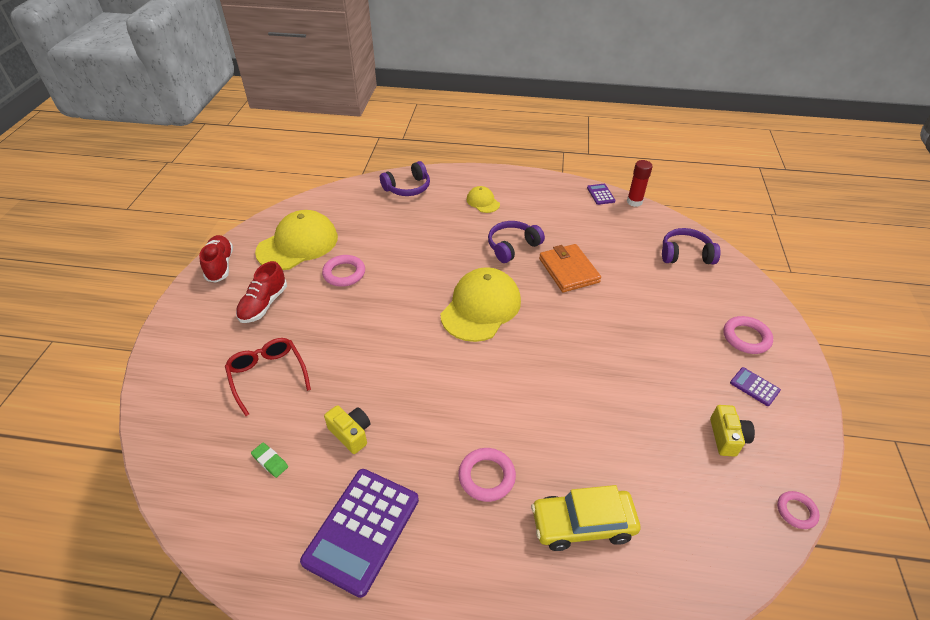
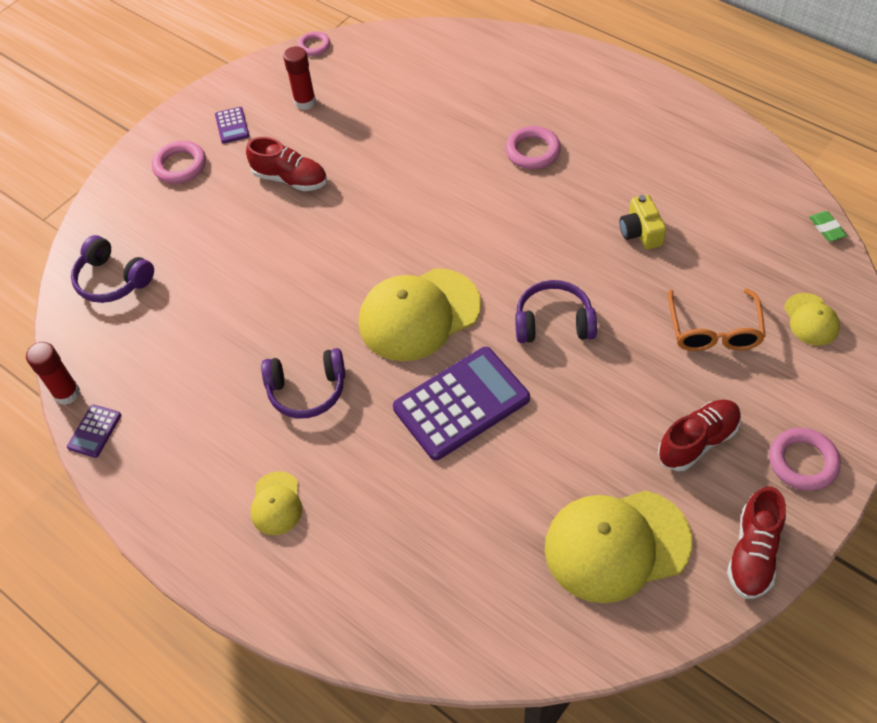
camera: 145 degrees left, 10 degrees up
red glasses [225,338,311,416] -> orange glasses [668,288,766,351]
green eraser [251,443,288,478] -> green eraser moved to [809,211,847,241]
purple calculator [300,469,419,598] -> purple calculator moved to [393,347,530,460]
pink ring [322,255,365,287] -> pink ring moved to [769,428,841,491]
purple headphones [380,161,430,196] -> purple headphones moved to [515,280,597,343]
yellow car [531,485,640,551] -> none
orange wallet [539,244,601,292] -> none
yellow camera [710,405,755,457] -> red glue stick [283,46,316,110]
none -> red shoe [246,137,327,191]
none -> yellow cap [784,293,840,346]

